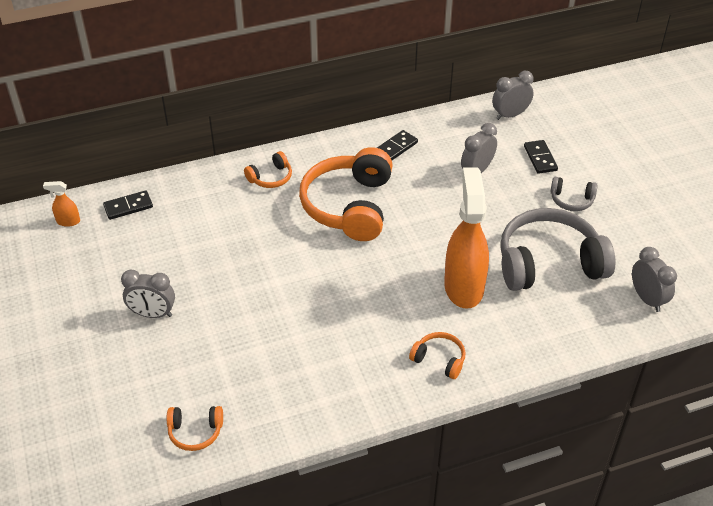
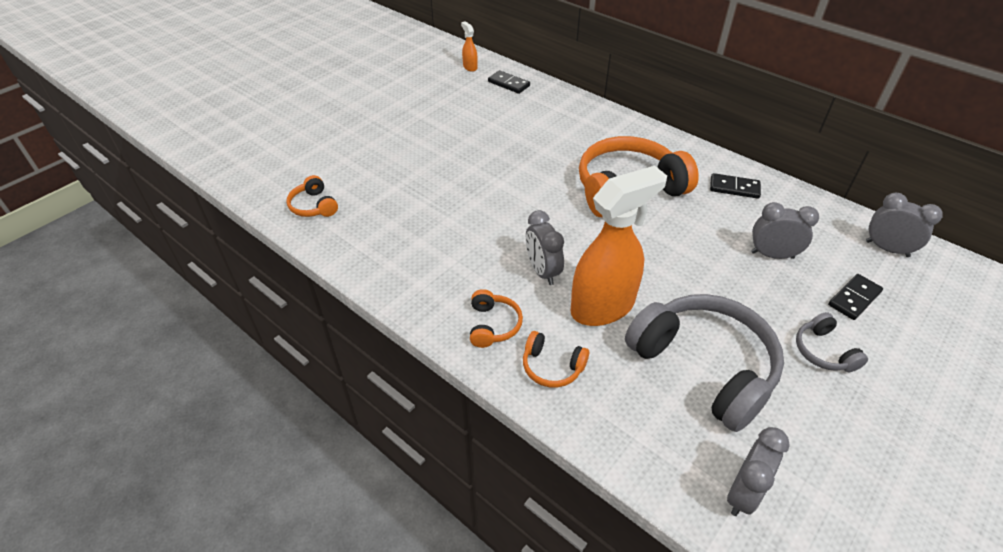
camera: 60 degrees right, 0 degrees up
grey clock [121,270,175,318] -> grey clock moved to [526,210,564,285]
orange headphones [244,151,292,188] -> orange headphones moved to [523,331,589,388]

